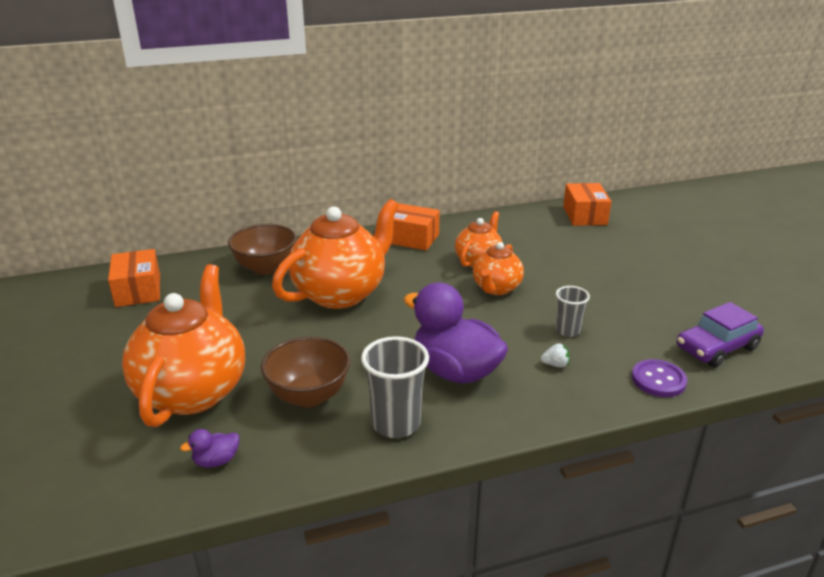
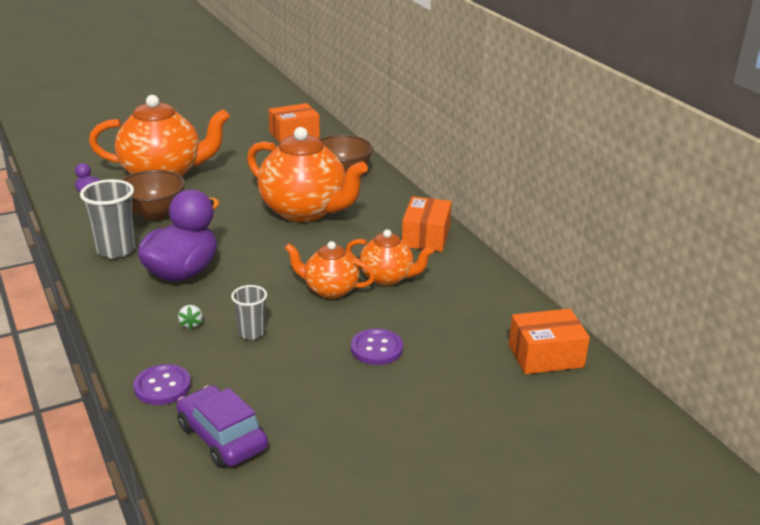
camera: 80 degrees right, 0 degrees up
none -> purple button [351,328,403,365]

